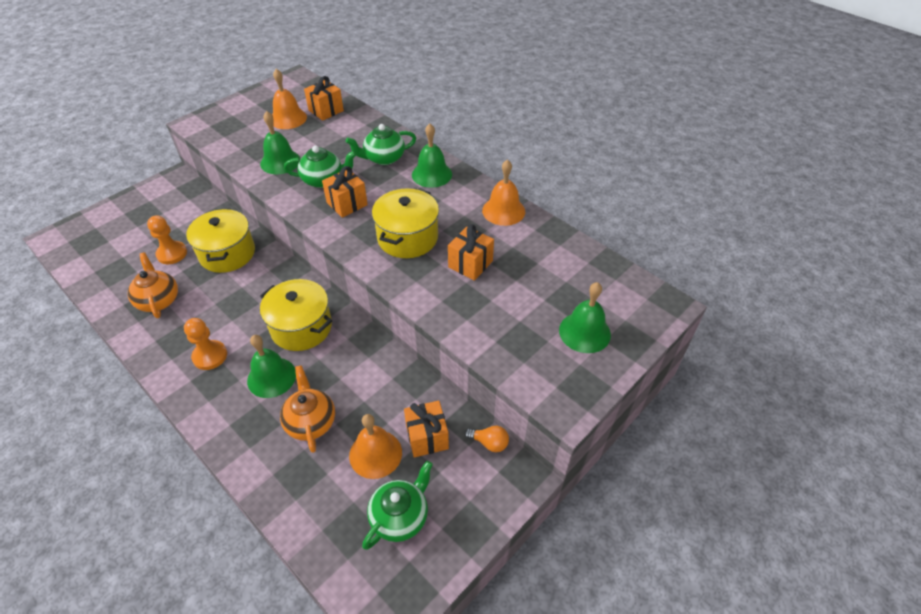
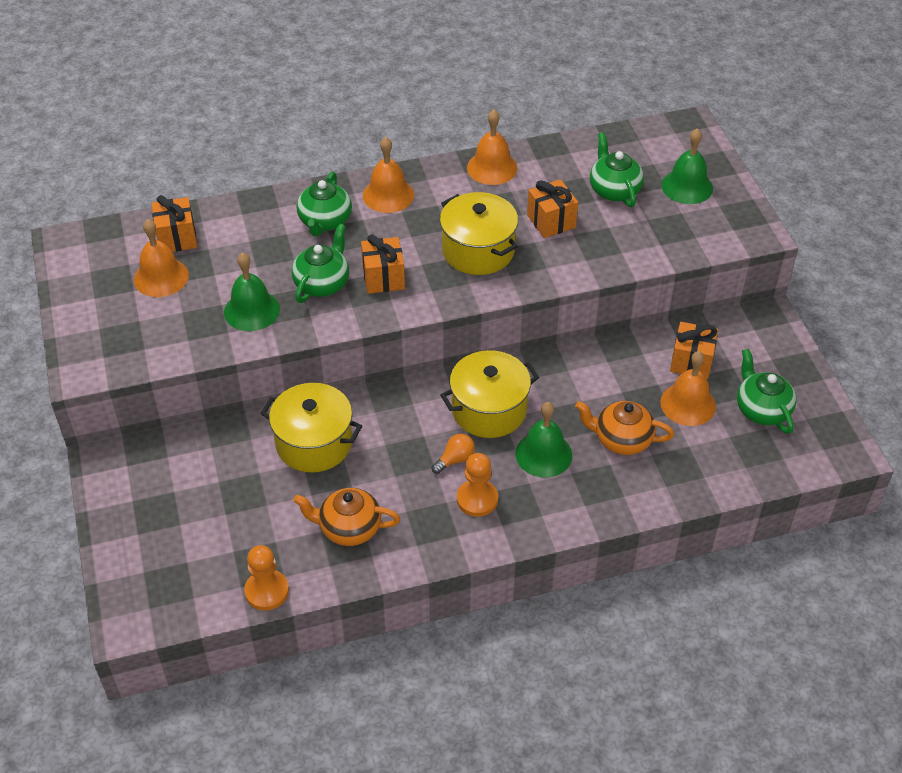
camera: 60 degrees left, 0 degrees up
orange pawn [147,215,187,264] -> orange pawn moved to [244,545,289,610]
green bell [412,124,452,188] -> orange bell [363,137,414,213]
orange light bulb [465,426,509,452] -> orange light bulb moved to [432,434,475,474]
none -> green teapot [590,132,644,207]

